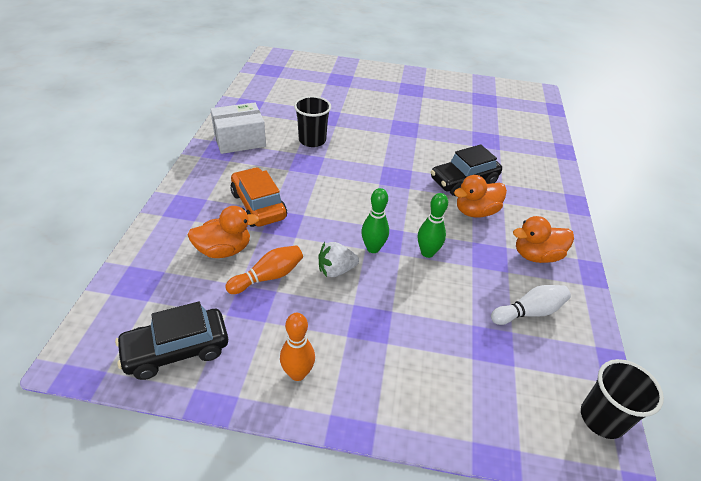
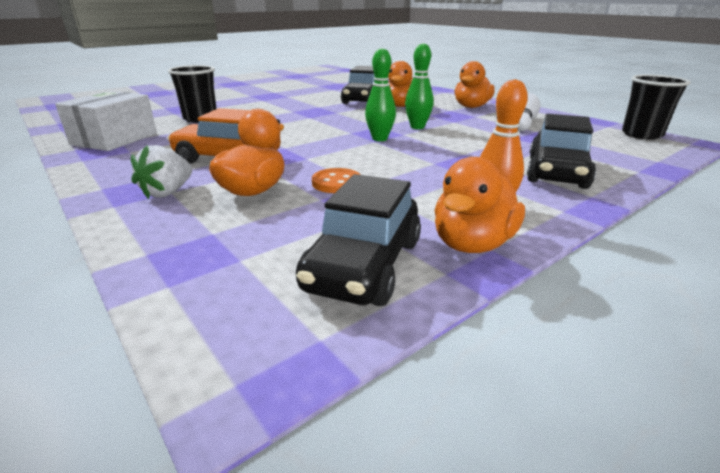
camera: 45 degrees left, 15 degrees down
orange bowling pin [225,245,303,294] -> orange button [312,168,360,193]
white strawberry [318,242,359,277] -> white strawberry moved to [131,145,192,199]
none -> orange duck [435,157,525,253]
none -> black car [527,114,596,189]

